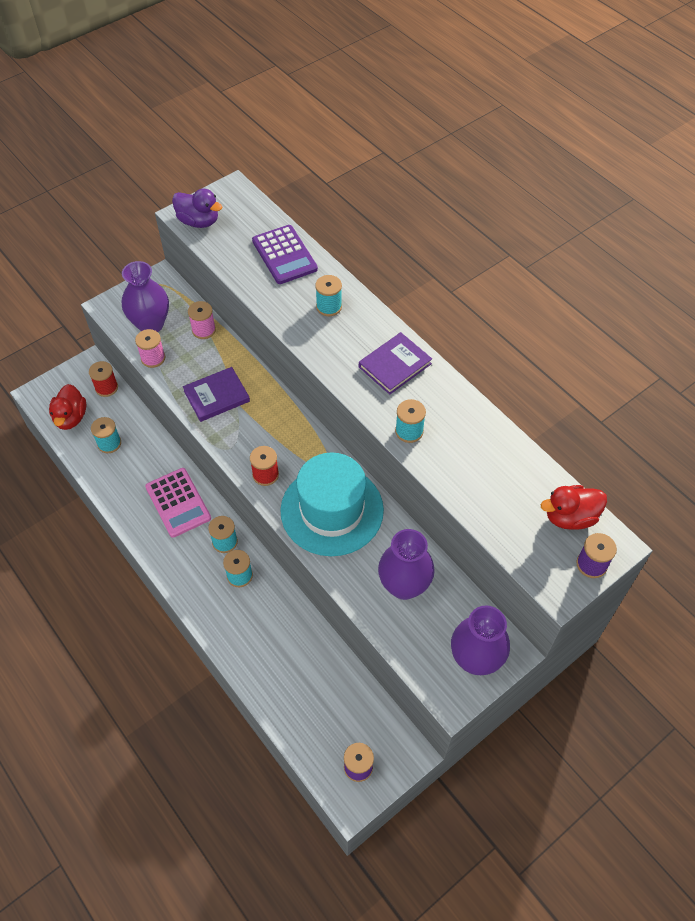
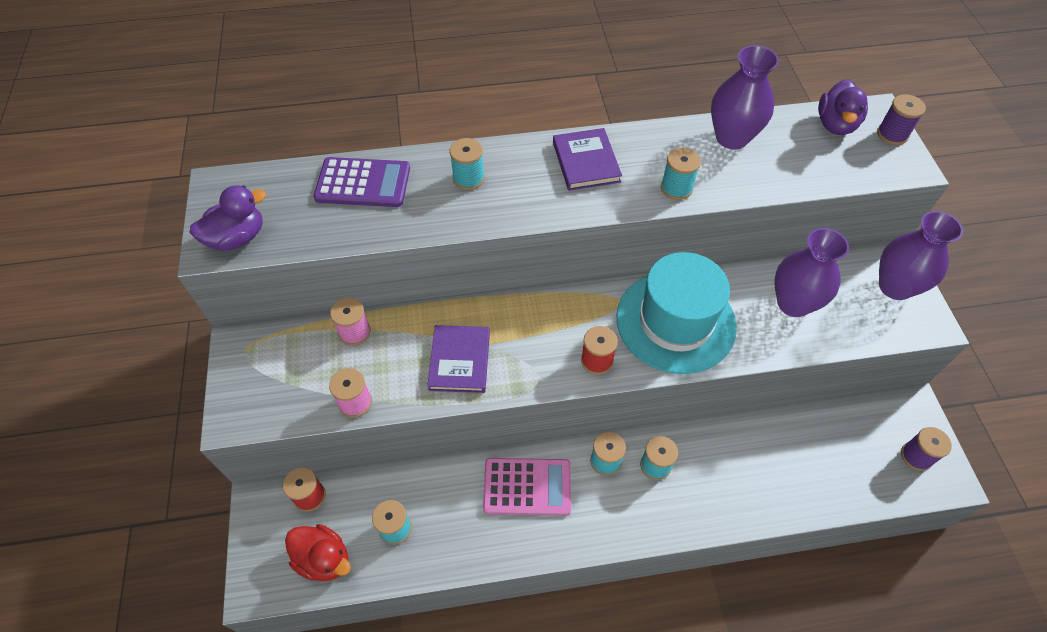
camera: 60 degrees left, 0 degrees up
purple vase [122,261,169,332] -> purple vase moved to [711,45,779,150]
red duck [541,485,607,530] -> purple duck [818,79,868,135]

